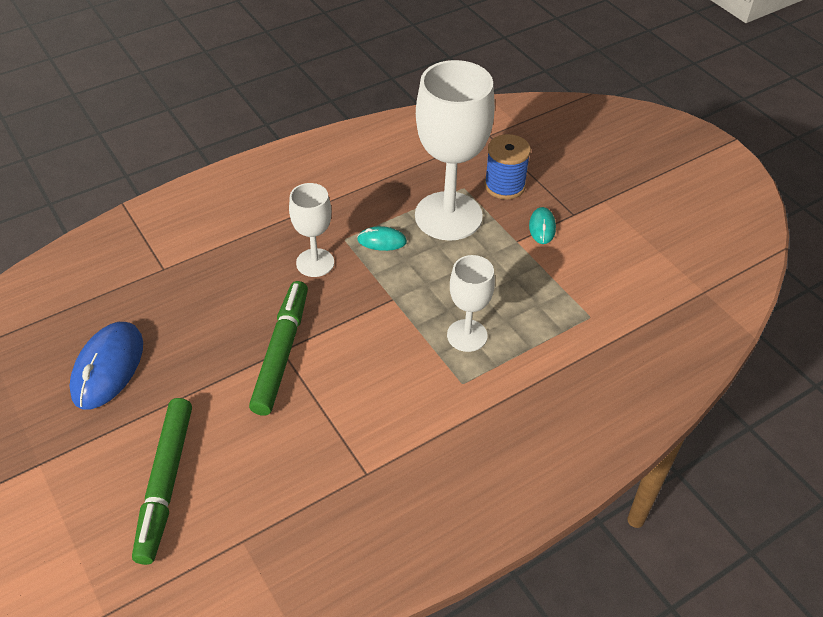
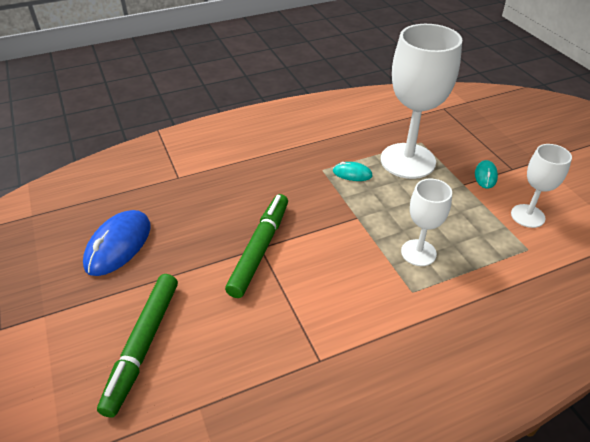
camera: 10 degrees right, 5 degrees down
white goblet [289,183,334,277] -> white goblet moved to [511,144,572,228]
blue spool [484,134,531,200] -> none

